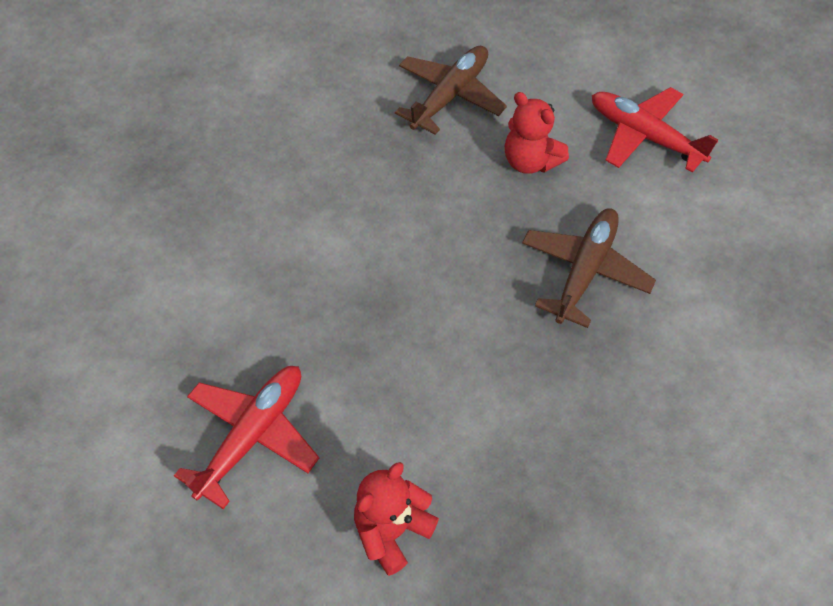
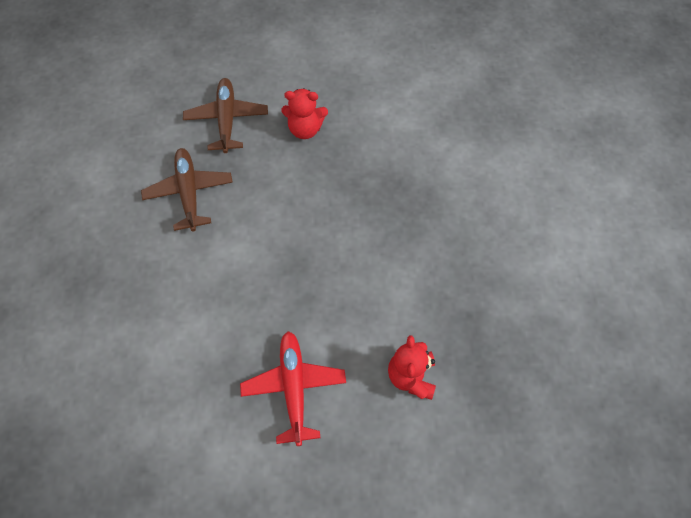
camera: 40 degrees left, 5 degrees up
brown plane [522,208,656,328] -> brown plane moved to [141,148,233,231]
red plane [592,87,719,173] -> none

